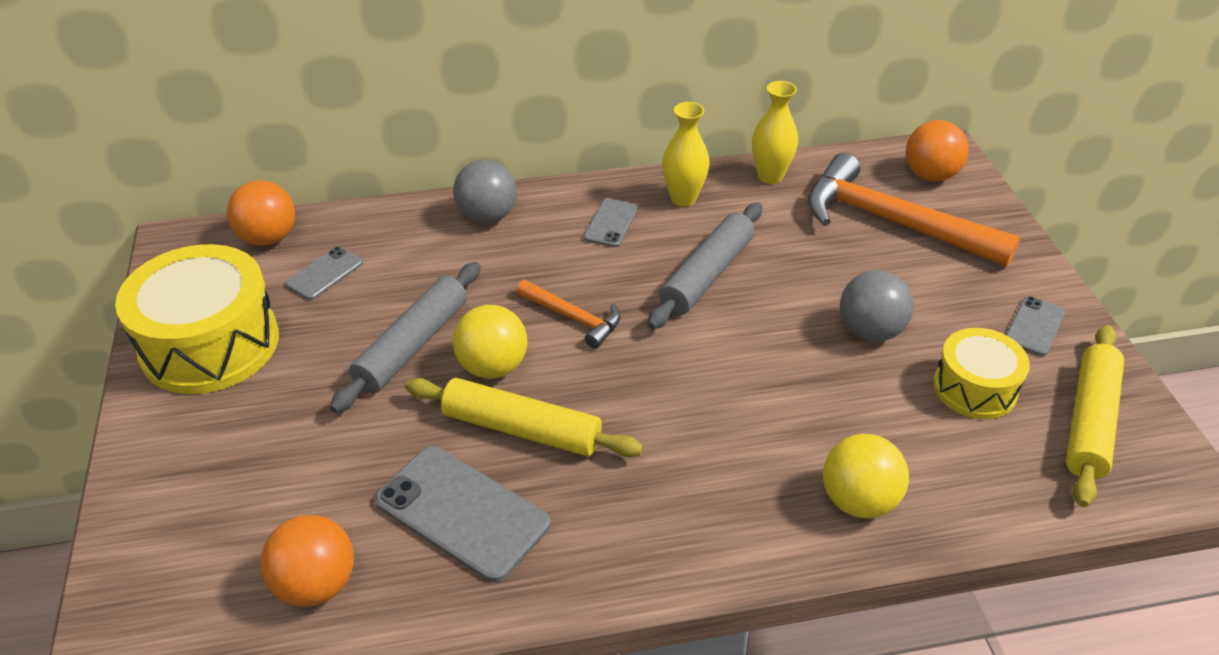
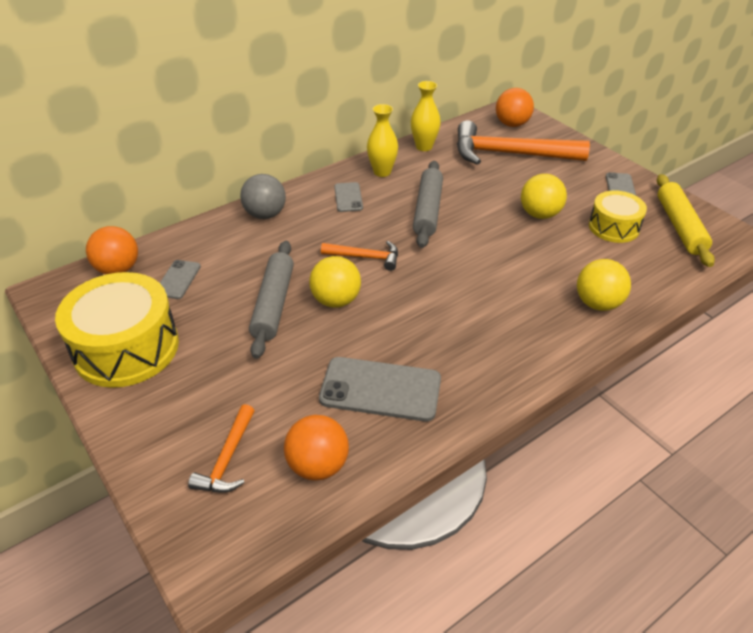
camera: 25 degrees left, 0 degrees up
yellow rolling pin [405,378,643,457] -> none
grey ball [840,270,914,342] -> yellow ball [521,174,567,219]
none -> orange hammer [188,404,255,493]

